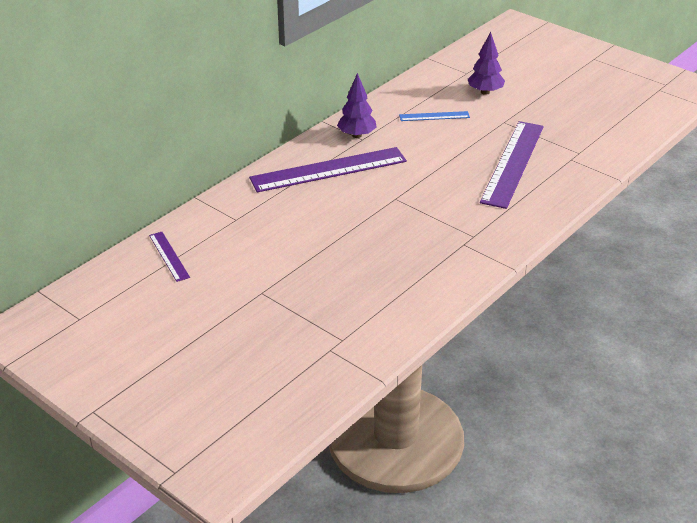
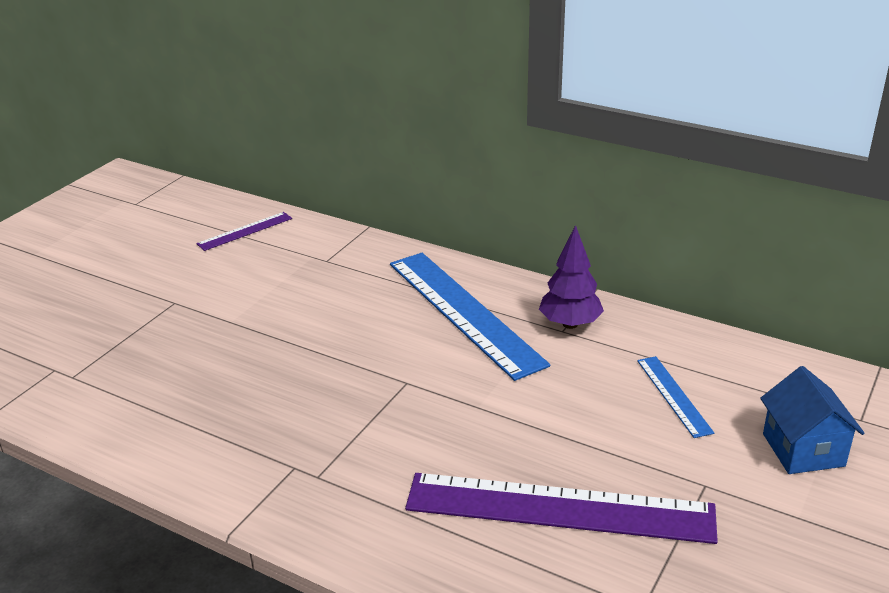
camera: 80 degrees right, 5 degrees down
purple ruler [249,147,407,193] -> blue ruler [390,253,550,381]
purple tree [468,32,505,95] -> blue house [760,366,865,474]

